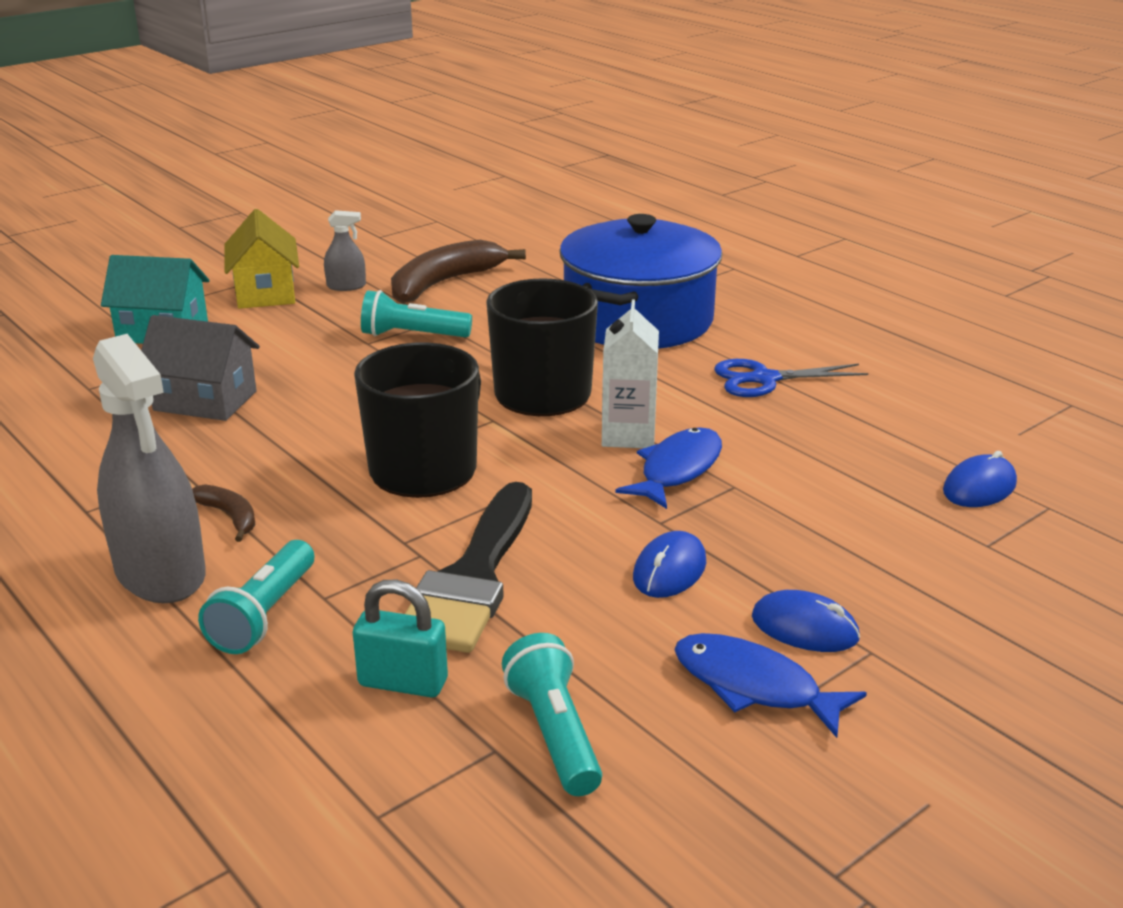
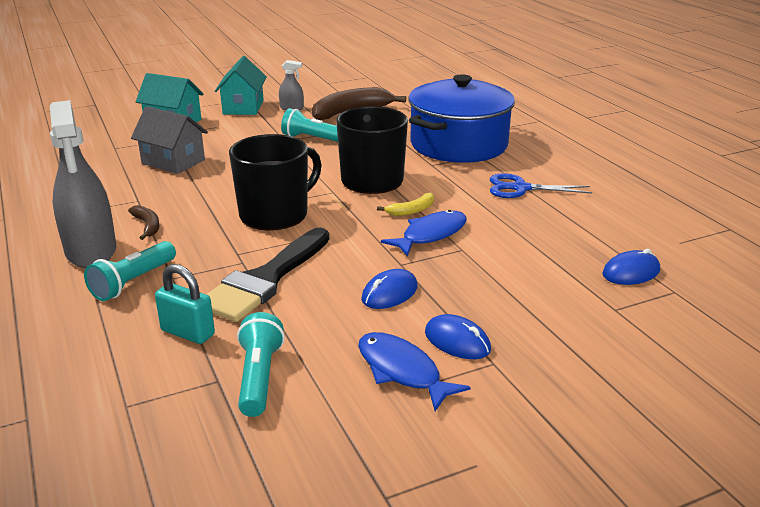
camera: 15 degrees right, 0 degrees up
yellow house [224,209,299,309] -> turquoise house [215,56,267,115]
white carton [602,300,659,448] -> yellow banana [377,192,434,216]

